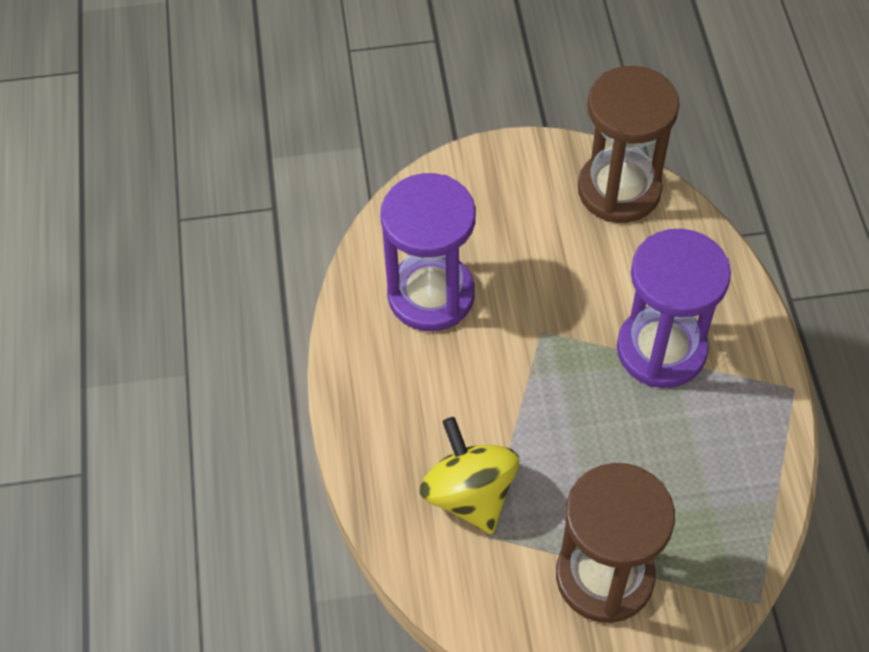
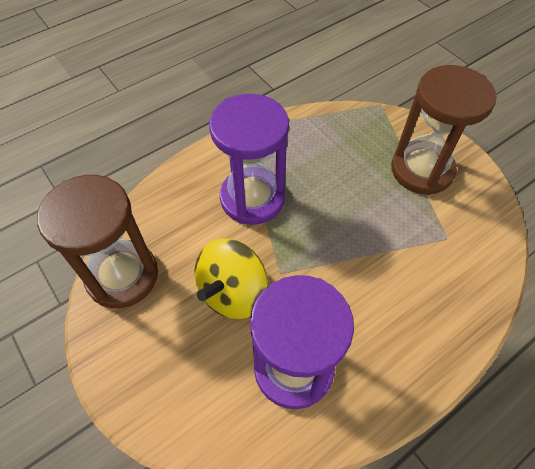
camera: 120 degrees left, 0 degrees up
yellow spinning top [419,417,519,534] -> yellow spinning top moved to [194,238,268,319]

